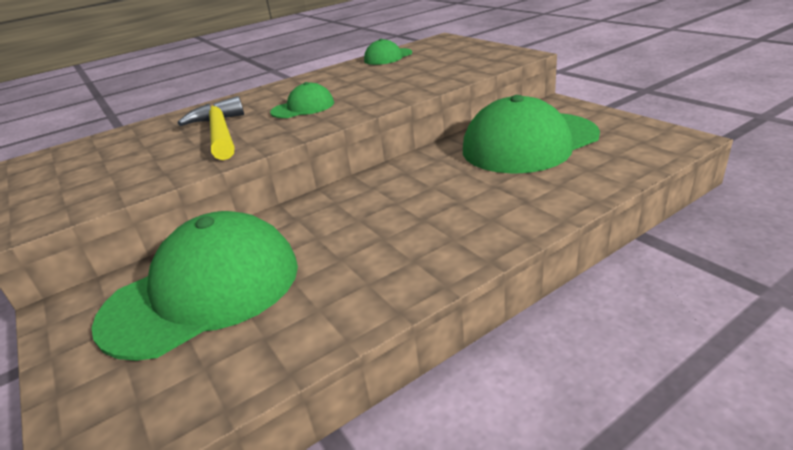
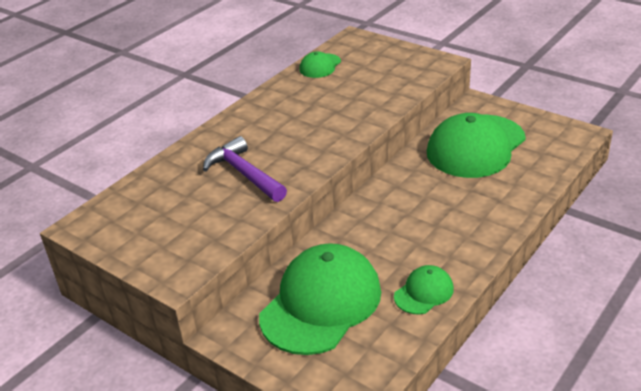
camera: 20 degrees left, 5 degrees up
yellow hammer [178,96,244,160] -> purple hammer [203,136,287,202]
green cap [270,82,334,118] -> green cap moved to [394,265,454,315]

